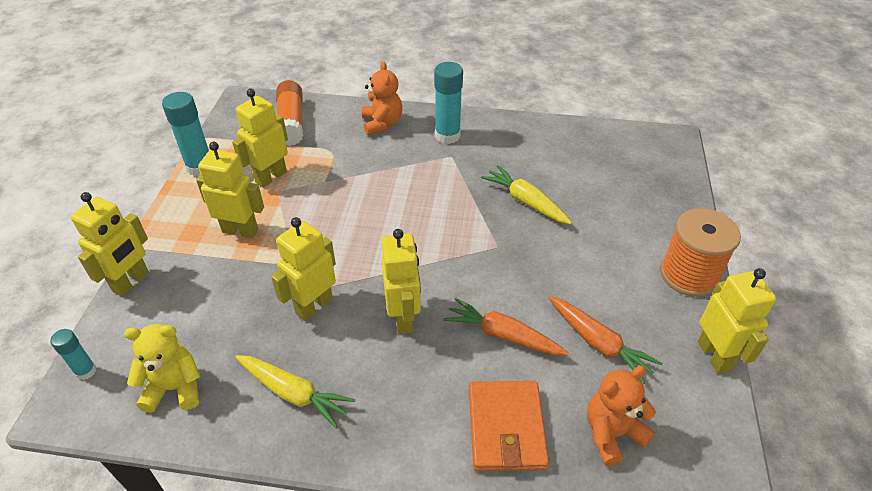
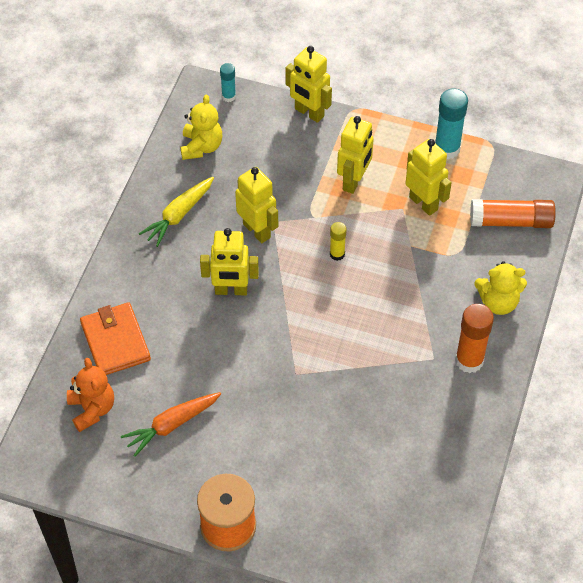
camera: 100 degrees right, 10 degrees up
orange teddy bear [362,61,402,135] -> yellow teddy bear [474,261,527,315]
turquoise glue stick [434,62,463,144] -> orange glue stick [455,304,494,373]
orange carrot [443,297,569,355] -> none
orange wallet [469,381,549,471] -> orange wallet turned 60 degrees clockwise [80,302,151,375]
yellow carrot [481,165,572,224] -> none
yellow robot [698,268,776,374] -> none
none -> yellow glue stick [330,222,347,261]

